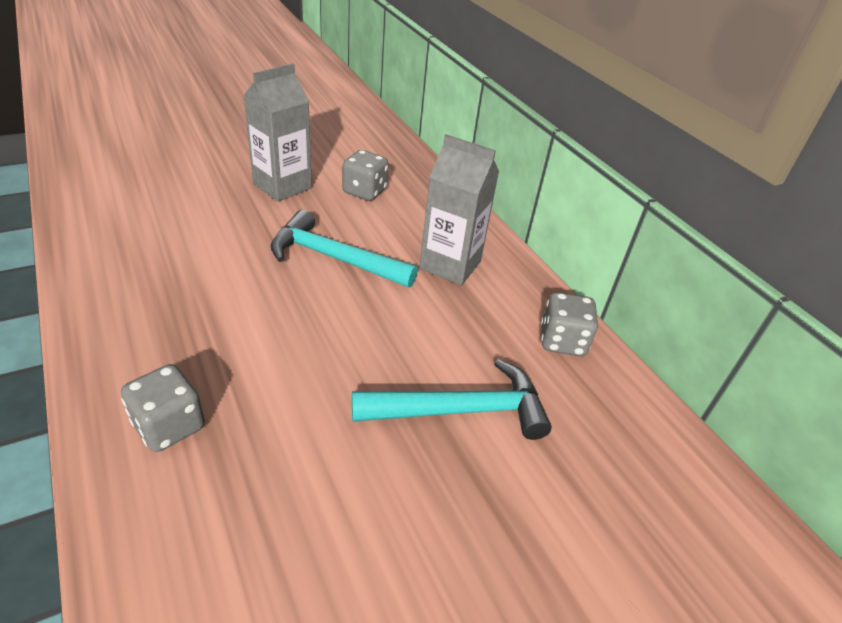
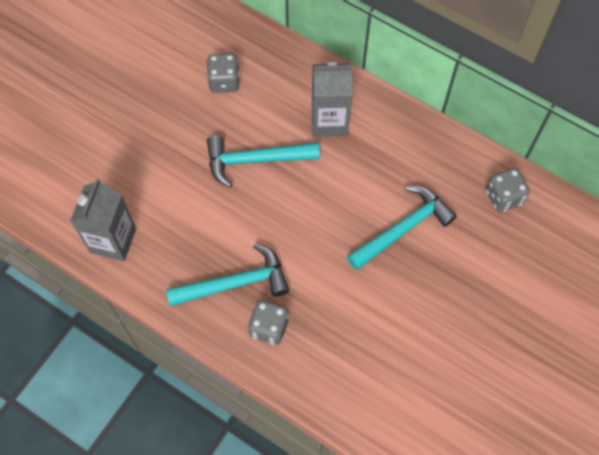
camera: 25 degrees left, 25 degrees up
grey carton [243,64,312,202] -> grey carton moved to [70,178,136,261]
grey dice [541,292,598,356] -> grey dice moved to [486,168,530,212]
none -> turquoise hammer [166,243,289,306]

